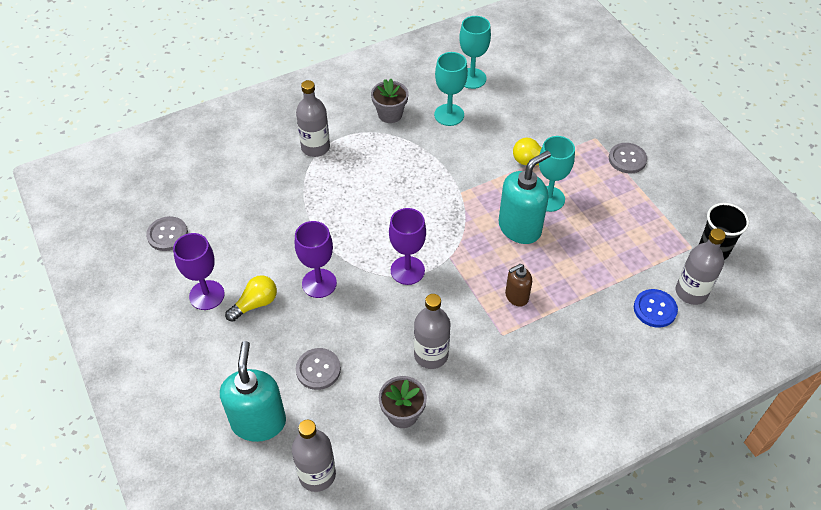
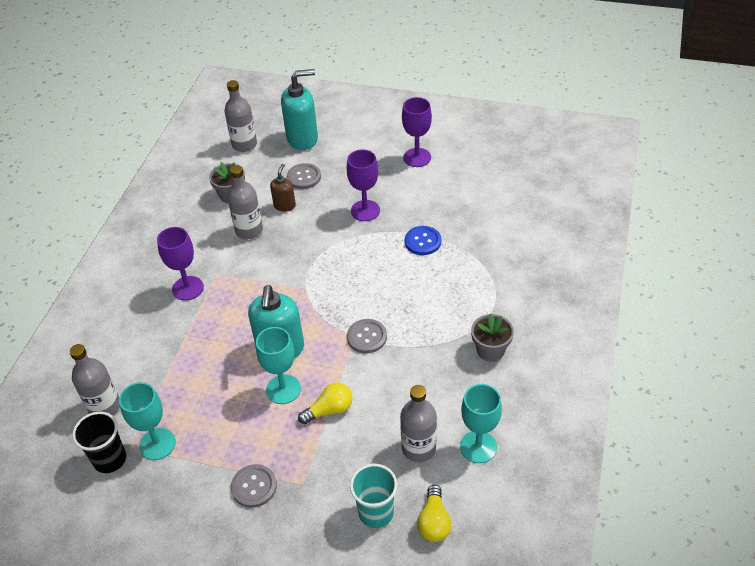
camera: 135 degrees right, 5 degrees down
grey button [146,216,188,251] -> grey button moved to [347,319,387,353]
turquoise soap dispenser [220,341,286,442] -> turquoise soap dispenser turned 60 degrees counterclockwise [281,69,318,150]
yellow light bulb [225,275,277,322] -> yellow light bulb moved to [417,485,452,542]
grey bottle [296,80,330,157] -> grey bottle moved to [400,385,437,462]
purple goblet [389,208,426,285] -> purple goblet moved to [157,227,204,301]
turquoise goblet [434,52,468,126] -> turquoise goblet moved to [119,382,176,460]
brown soap dispenser [505,264,532,307] -> brown soap dispenser moved to [270,164,296,212]
blue button [634,289,678,328] -> blue button moved to [405,226,441,255]
none -> turquoise cup [350,464,397,528]

